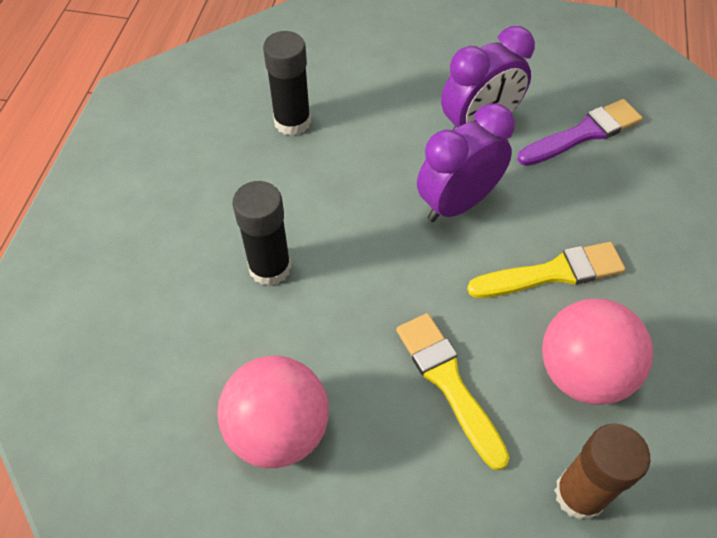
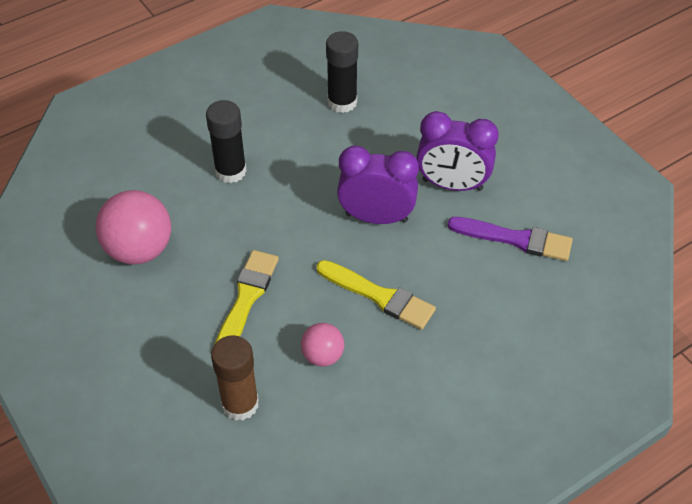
camera: 45 degrees right, 5 degrees down
pink ball [542,299,653,405] -> pink ball [301,323,344,367], size x0.55

